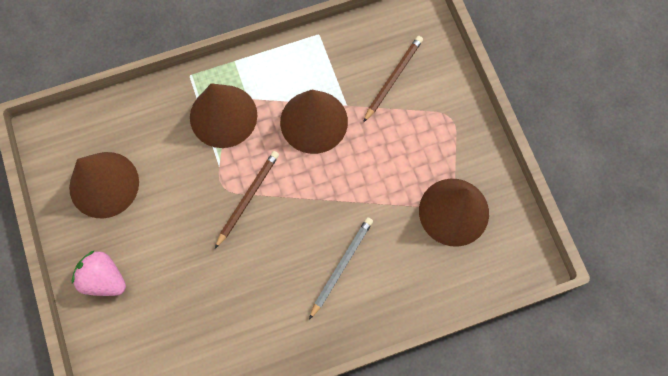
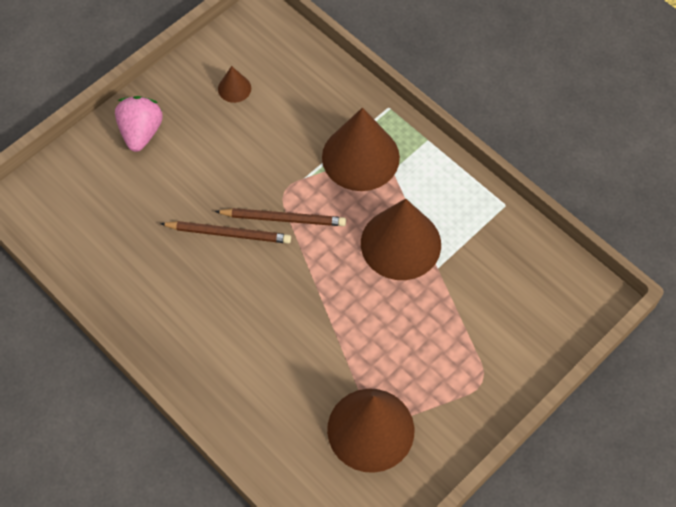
camera: 65 degrees right, 10 degrees down
brown cone [69,152,139,218] -> brown cone [218,66,251,103], size x0.44
grey pencil [309,217,373,320] -> none
brown pencil [363,36,423,122] -> brown pencil moved to [160,221,291,244]

